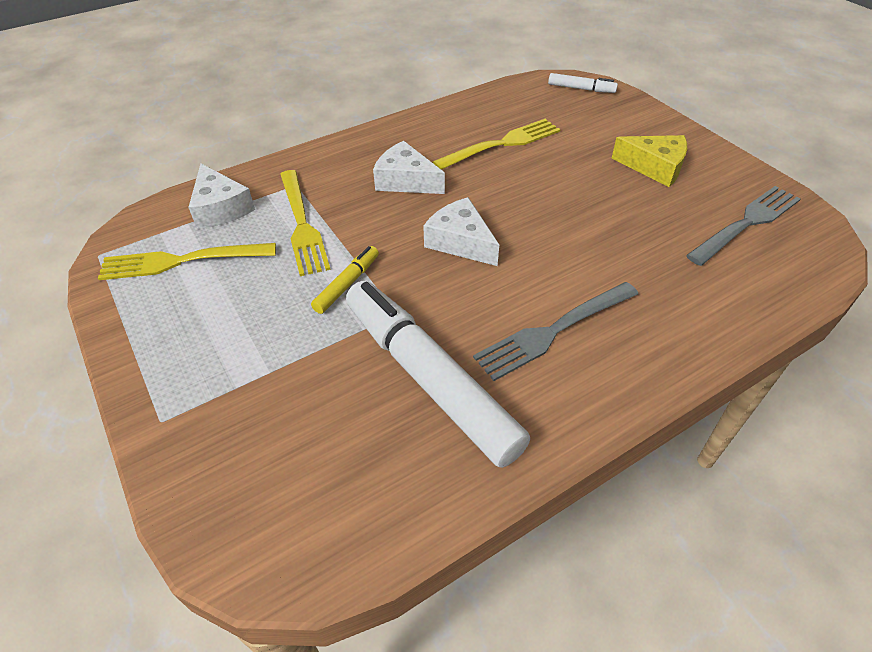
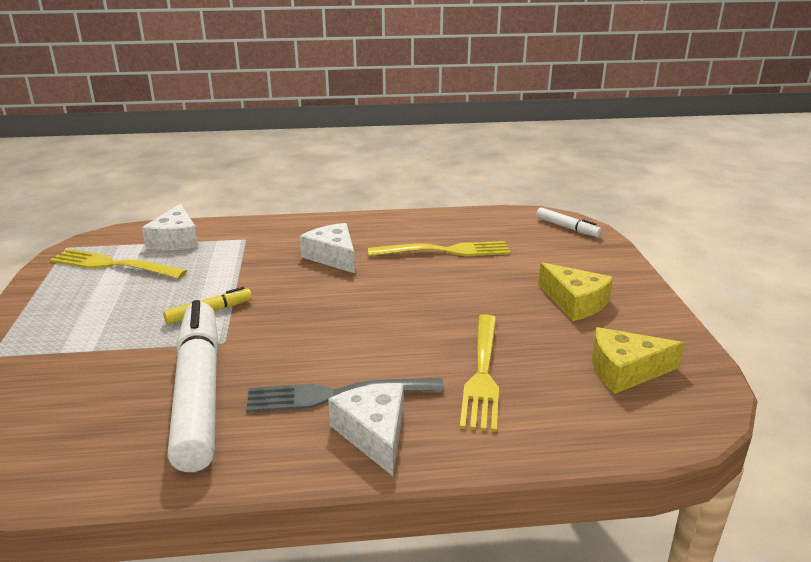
camera: 25 degrees right, 20 degrees down
yellow fork [280,170,331,276] -> yellow fork moved to [460,314,499,432]
white cheese [423,197,499,266] -> white cheese moved to [328,383,404,476]
grey fork [686,186,800,266] -> yellow cheese [592,327,684,394]

